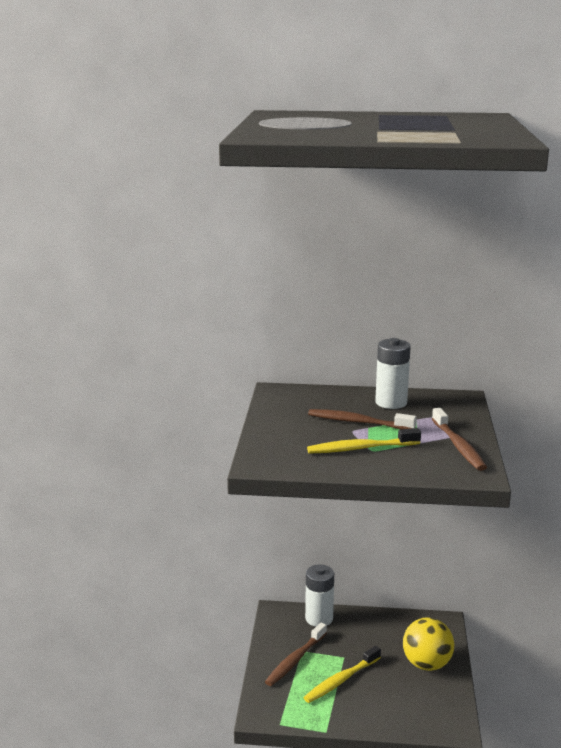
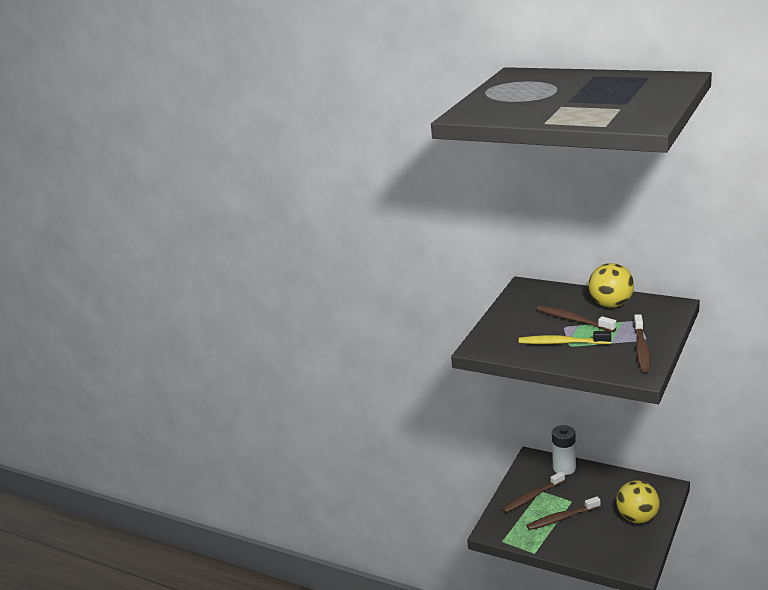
camera: 25 degrees right, 5 degrees up
yellow toothbrush [303,646,381,703] -> brown toothbrush [526,496,601,530]
white battery [375,338,411,409] -> yellow ball [588,263,634,308]

